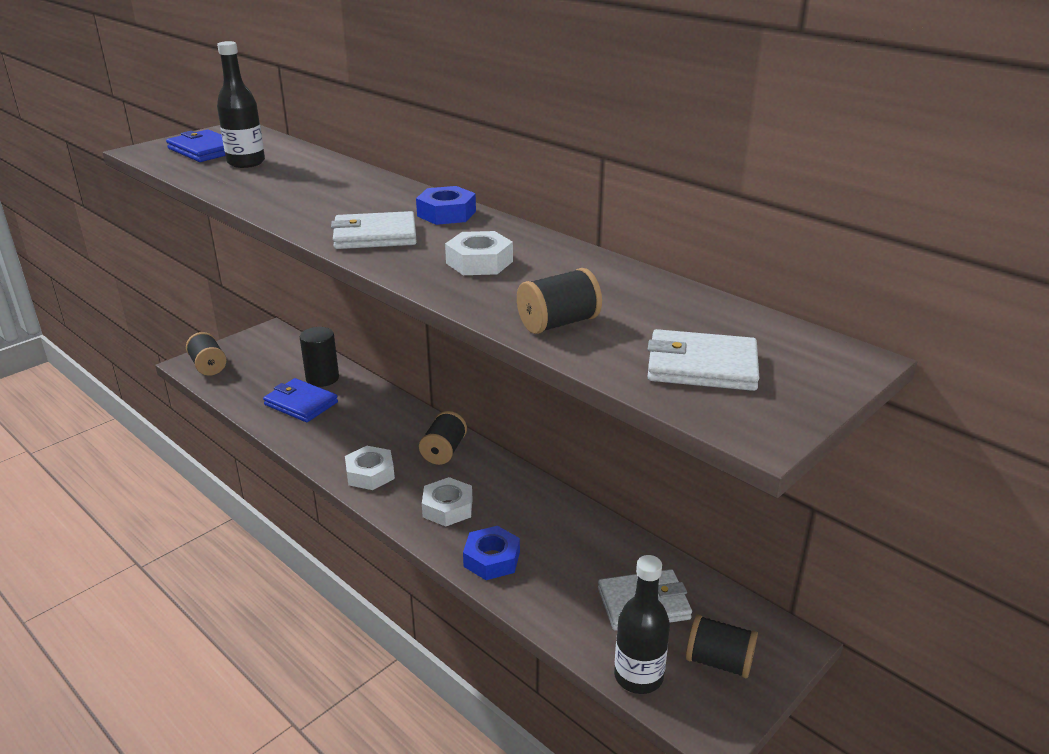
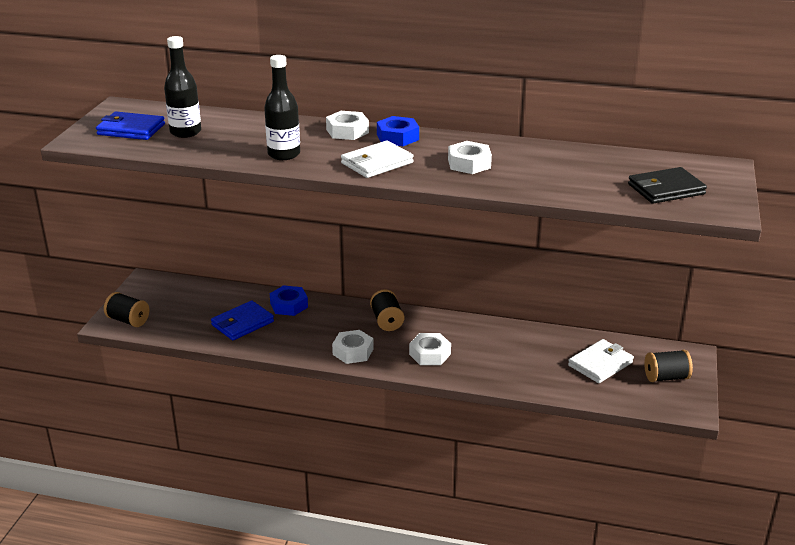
camera: 30 degrees left, 0 degrees up
blue wallet [263,378,338,422] -> blue wallet turned 45 degrees counterclockwise [211,300,274,340]
black cylinder [300,327,339,387] -> none
blue nut [463,526,520,580] -> blue nut moved to [270,285,308,316]
black spool [517,268,602,334] -> none
black bottle [614,555,670,694] -> black bottle moved to [264,55,300,160]
white wallet [647,329,759,391] -> black wallet [628,167,707,204]
none -> white nut [326,111,369,140]

